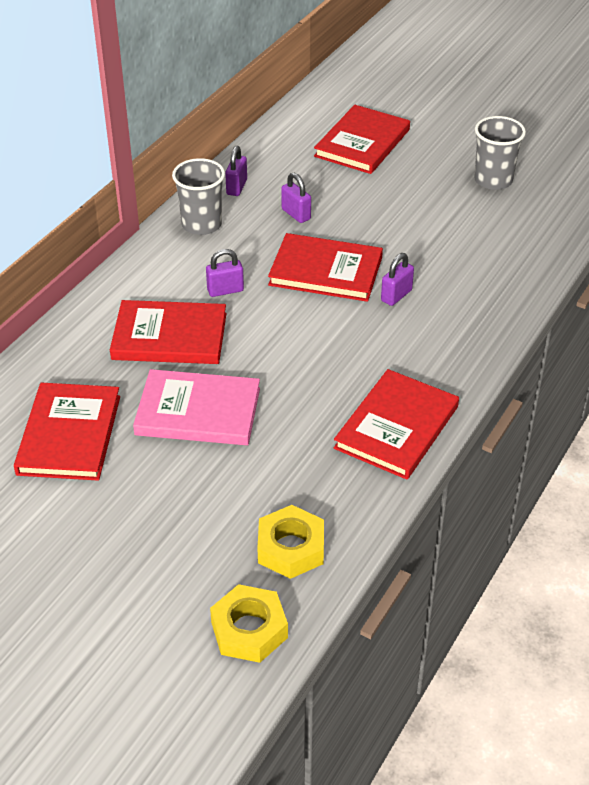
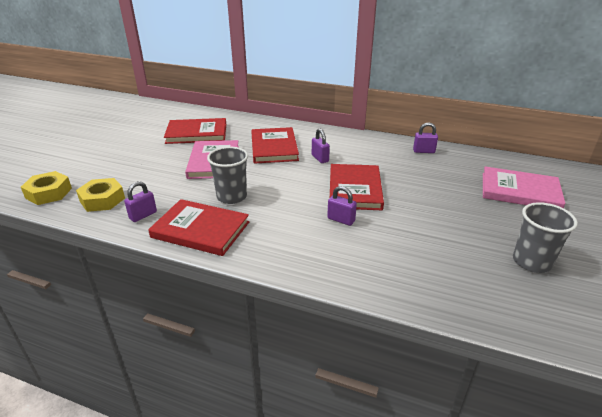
camera: 80 degrees right, 10 degrees down
grey cup [172,158,225,235] -> grey cup moved to [207,147,248,204]
purple padlock [281,173,311,223] -> purple padlock moved to [124,181,157,222]
red book [314,105,410,174] -> pink book [483,166,566,208]

